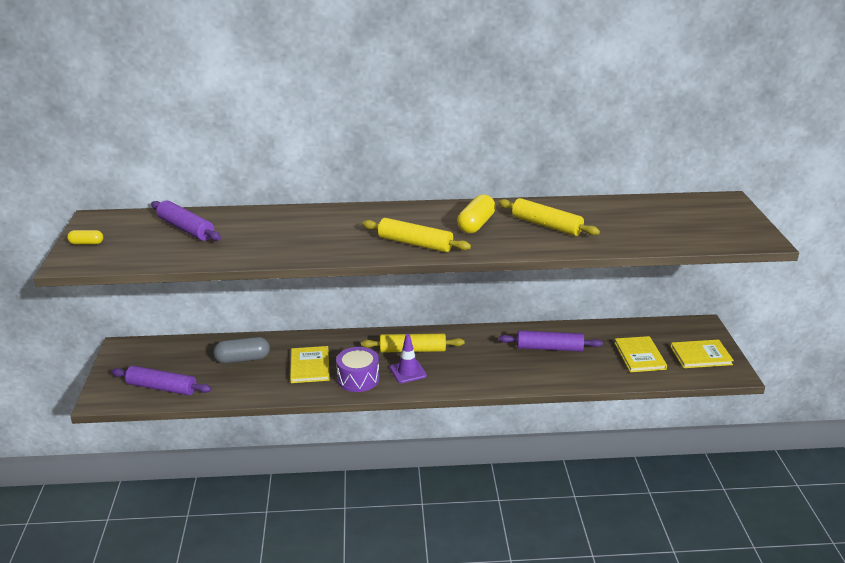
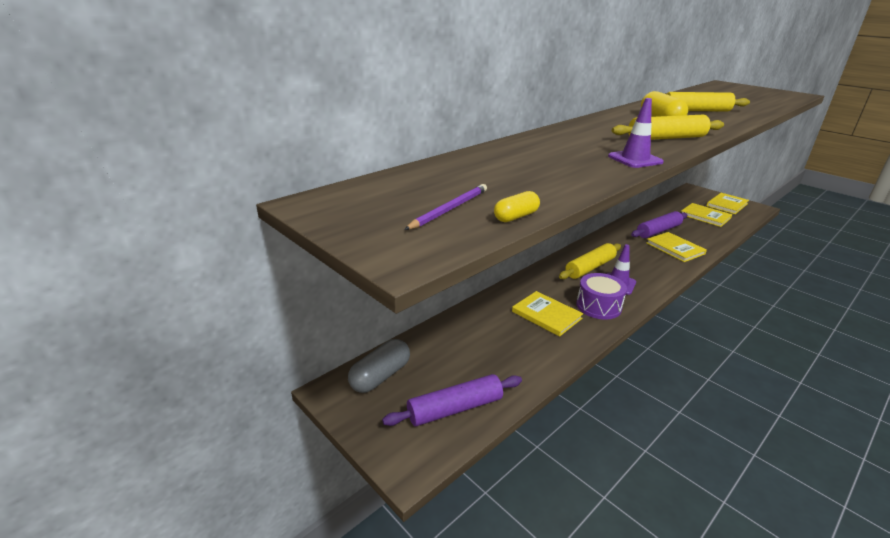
camera: 40 degrees left, 0 degrees up
yellow capsule [67,230,103,245] -> yellow capsule moved to [494,191,540,222]
purple rolling pin [151,201,221,241] -> none
grey capsule [213,337,270,364] -> grey capsule moved to [348,339,410,393]
none -> purple pencil [404,184,487,230]
none -> purple traffic cone [608,98,664,168]
none -> yellow book [647,232,707,262]

